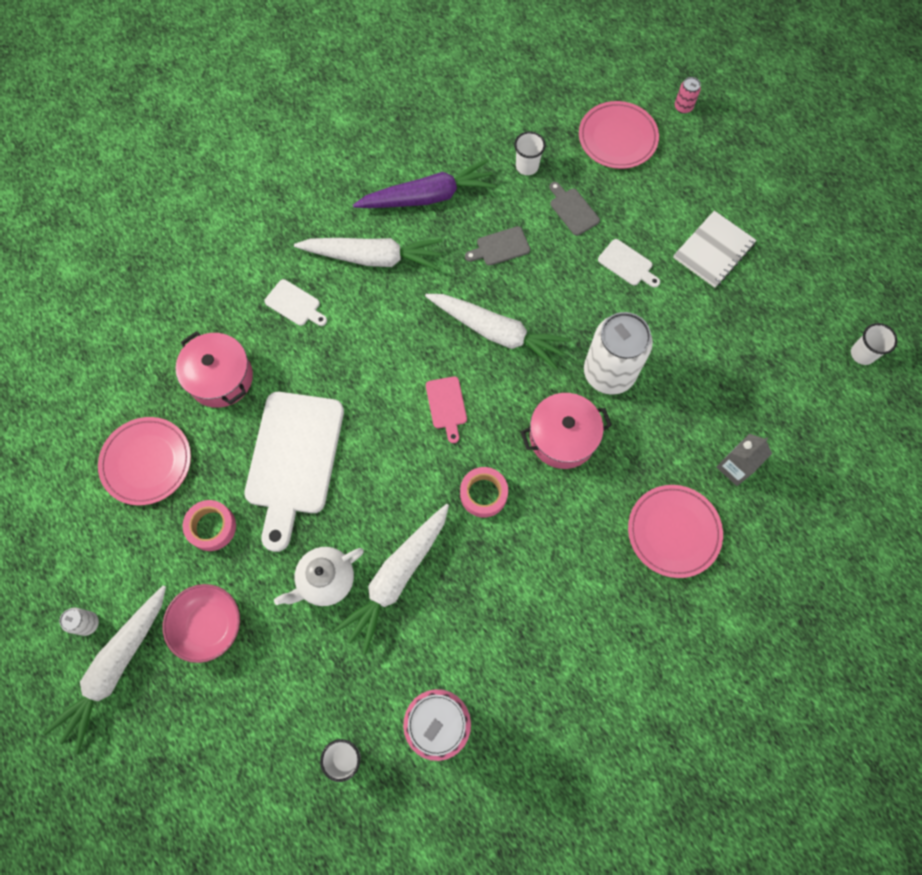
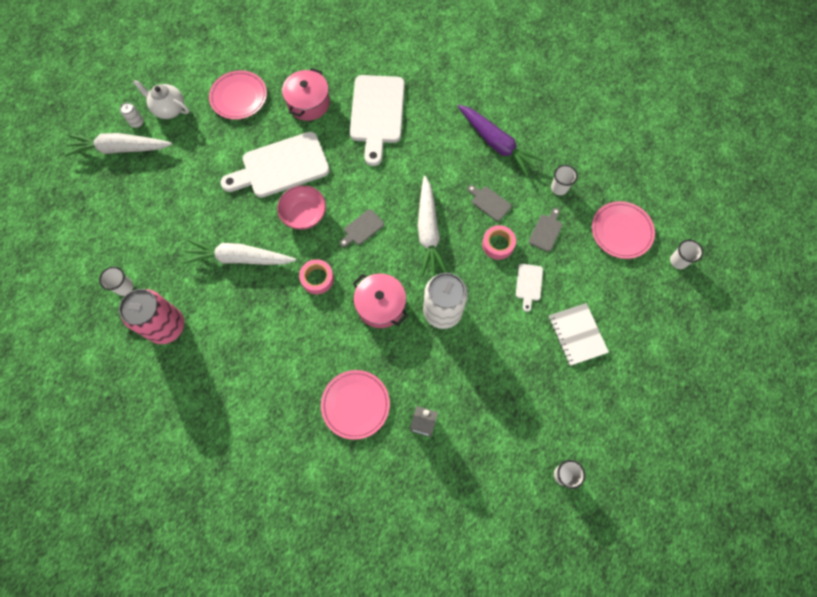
camera: 60 degrees right, 0 degrees up
pink bowl [163,584,240,663] -> pink bowl moved to [277,185,326,230]
pink tape [183,500,236,551] -> pink tape moved to [482,225,516,260]
white cutting board [264,279,327,326] -> white cutting board [350,75,405,166], size x2.29
white teapot [274,547,364,606] -> white teapot moved to [133,80,189,119]
white carrot [294,238,443,270] -> none
pink cutting board [426,376,467,443] -> grey cutting board [340,209,384,247]
white notebook [673,211,757,288] -> white notebook turned 60 degrees clockwise [549,303,609,366]
pink can [674,77,701,114] -> white cup [670,240,703,269]

